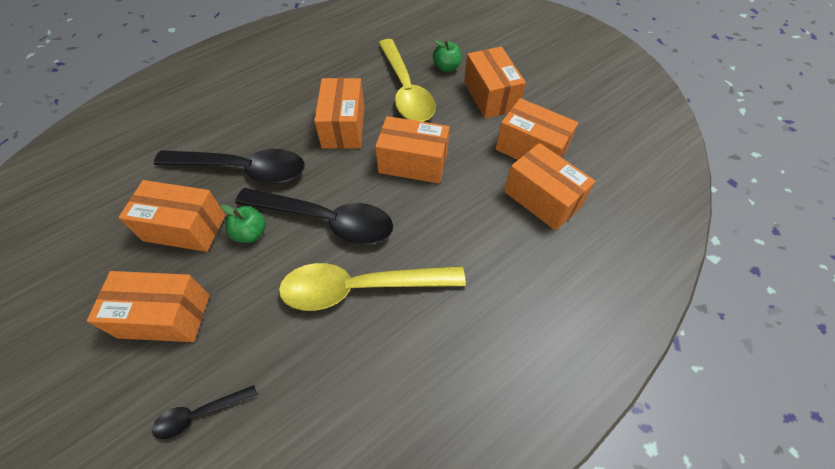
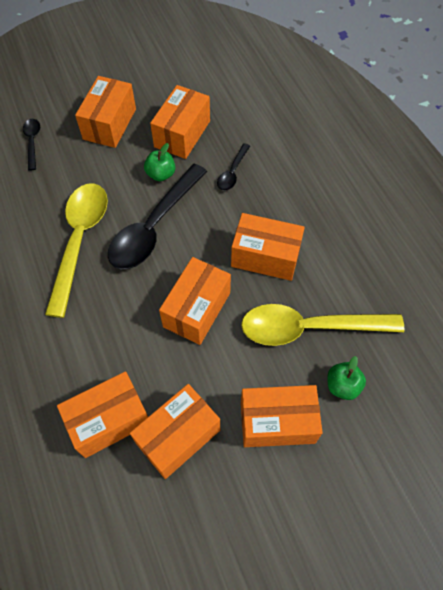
camera: 105 degrees right, 5 degrees up
black spoon [154,149,305,183] -> black spoon [217,143,250,191], size x0.47

